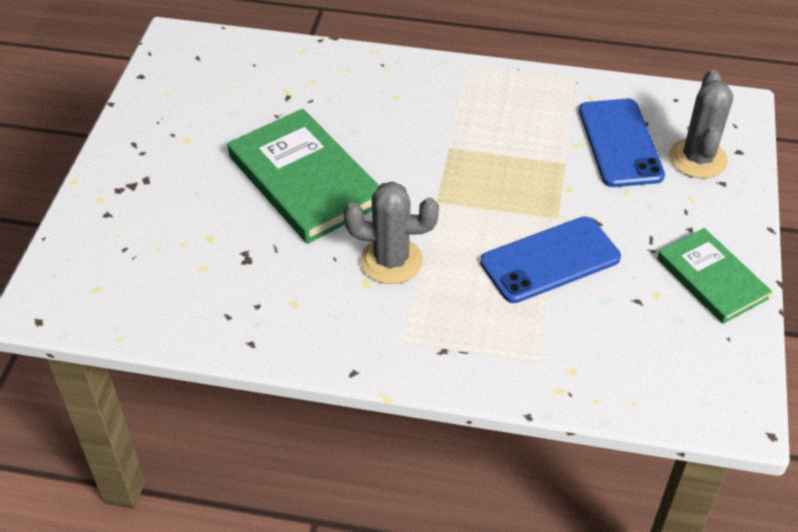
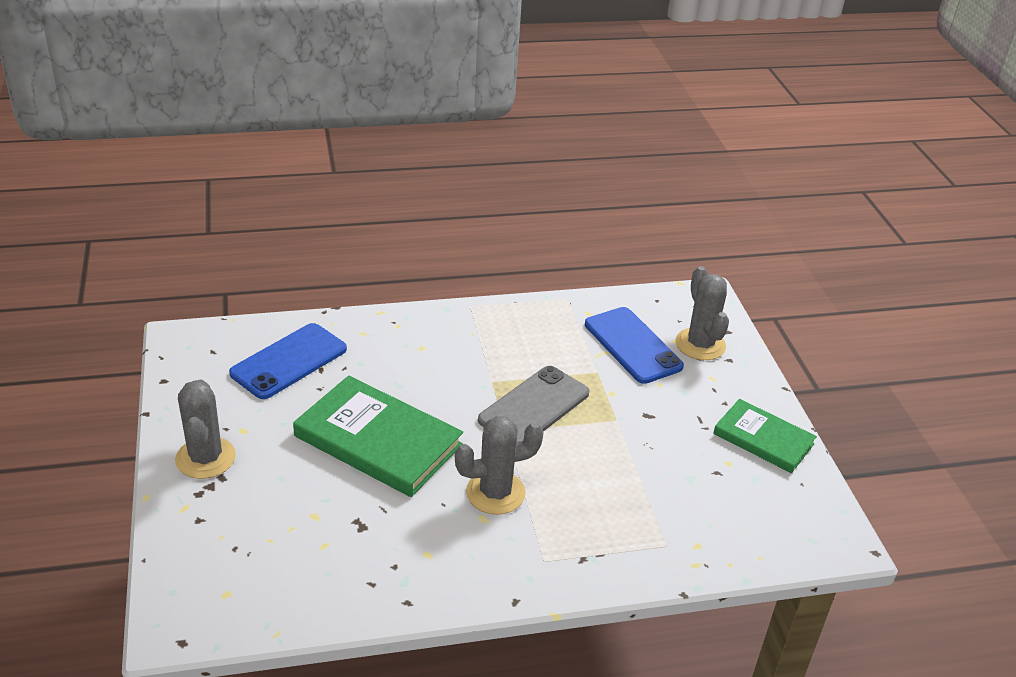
camera: 25 degrees left, 10 degrees down
blue phone [480,217,621,303] -> blue phone moved to [229,323,347,399]
none -> grey cactus [175,380,236,479]
none -> grey phone [478,366,589,443]

